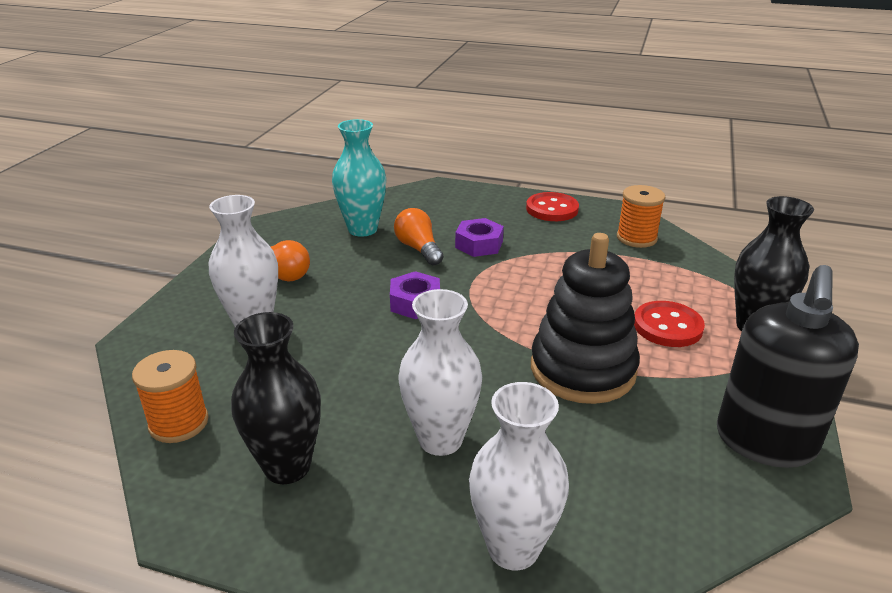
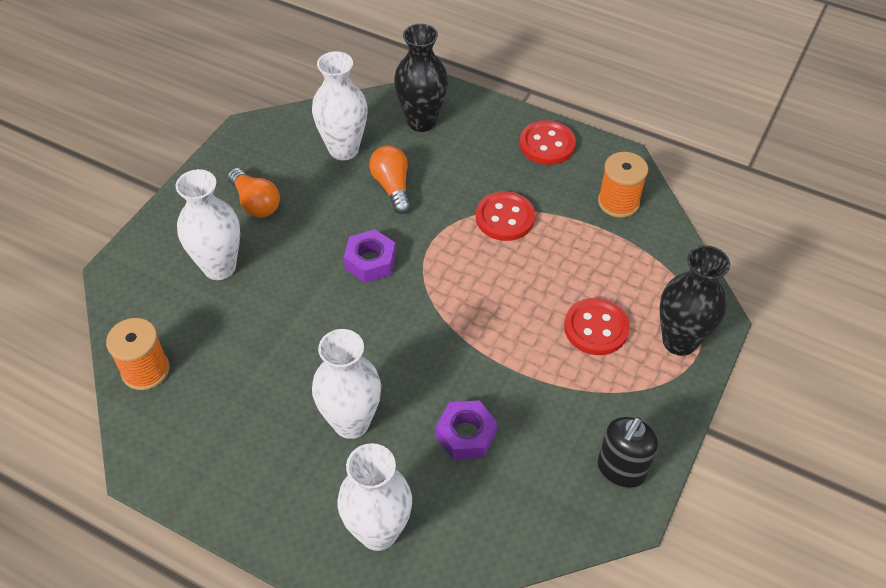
camera: 10 degrees right, 20 degrees up
black vase [231,312,321,484] -> black vase moved to [394,24,448,132]
turquoise vase [332,119,386,237] -> white vase [312,51,368,160]
purple nut [455,218,504,257] -> purple nut moved to [436,400,497,460]
black stacking toy [531,233,640,404] -> none
black soap dispenser [717,265,859,468] -> black soap dispenser [597,417,658,489], size x0.62
none -> red button [476,191,535,241]

